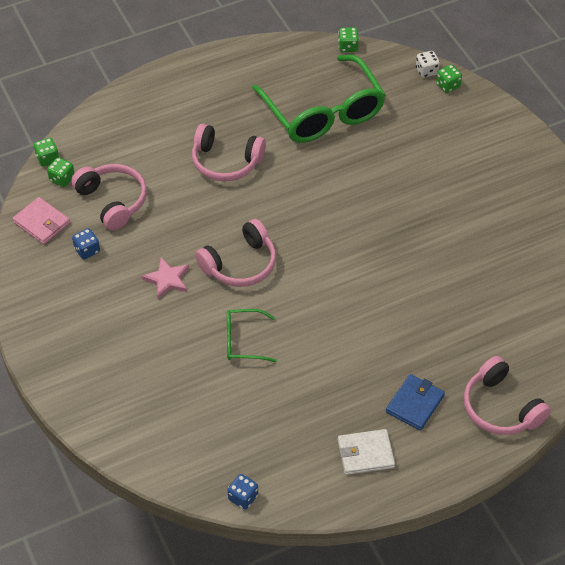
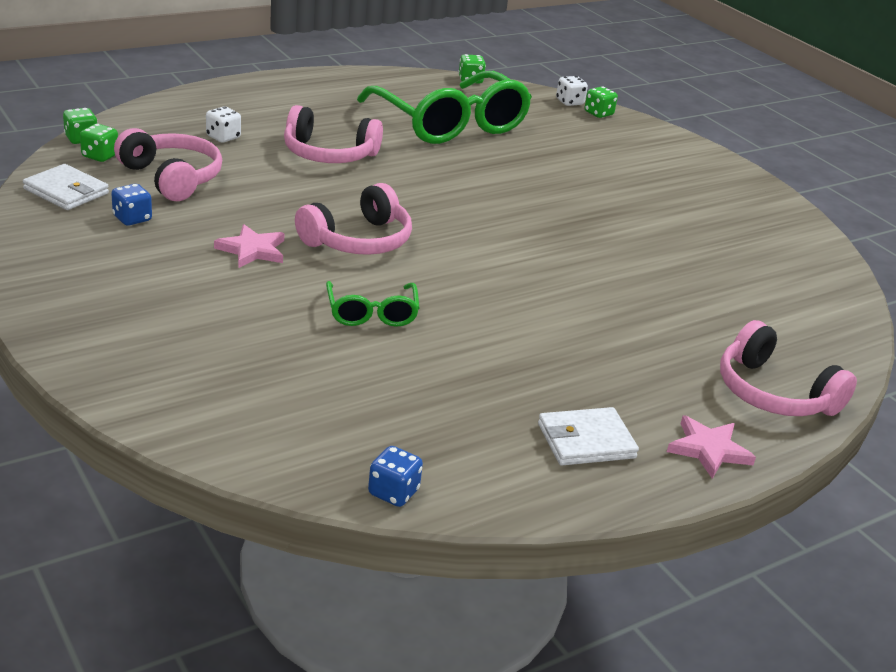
camera: 10 degrees left, 20 degrees down
pink wallet [12,197,70,244] -> white wallet [23,164,109,210]
green glasses [227,309,277,362] -> green glasses turned 90 degrees counterclockwise [326,281,419,327]
blue wallet [386,374,445,431] -> none
none -> white dice [206,107,241,142]
none -> pink star [667,415,756,479]

